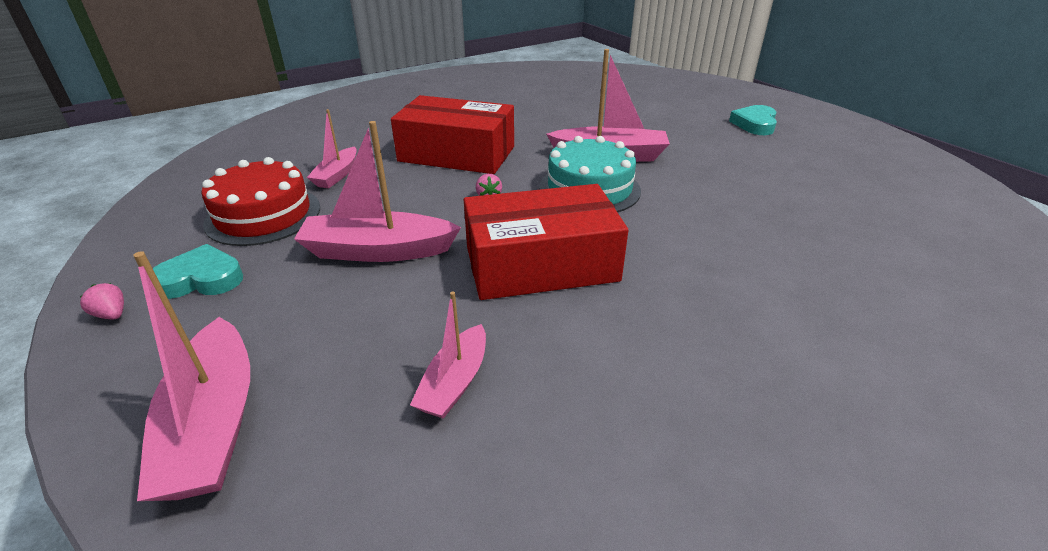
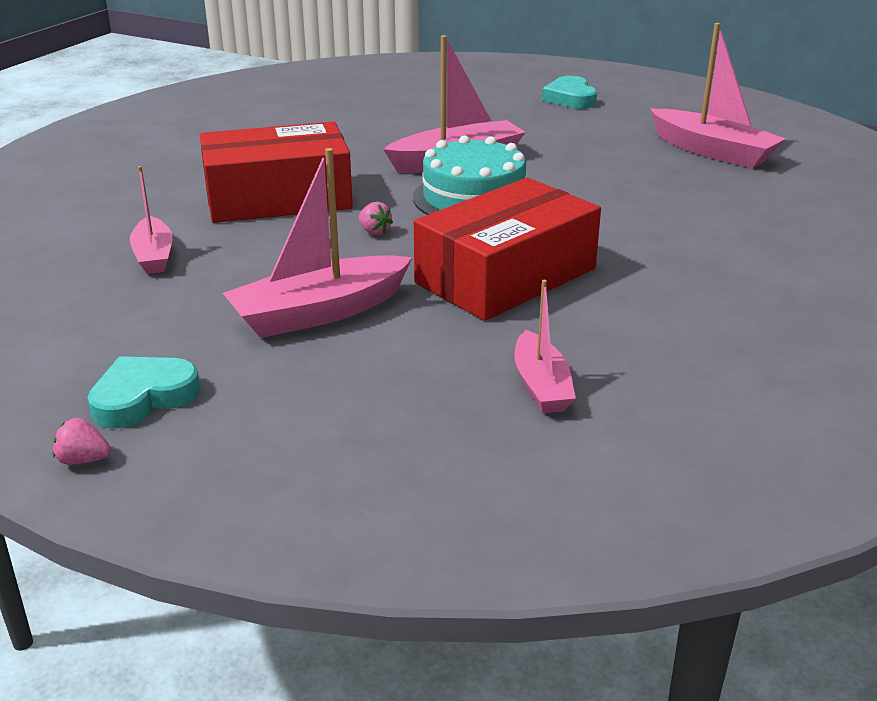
camera: 30 degrees left, 5 degrees down
pink boat [133,251,250,501] -> pink boat moved to [650,23,786,168]
red cake [202,157,320,246] -> none

